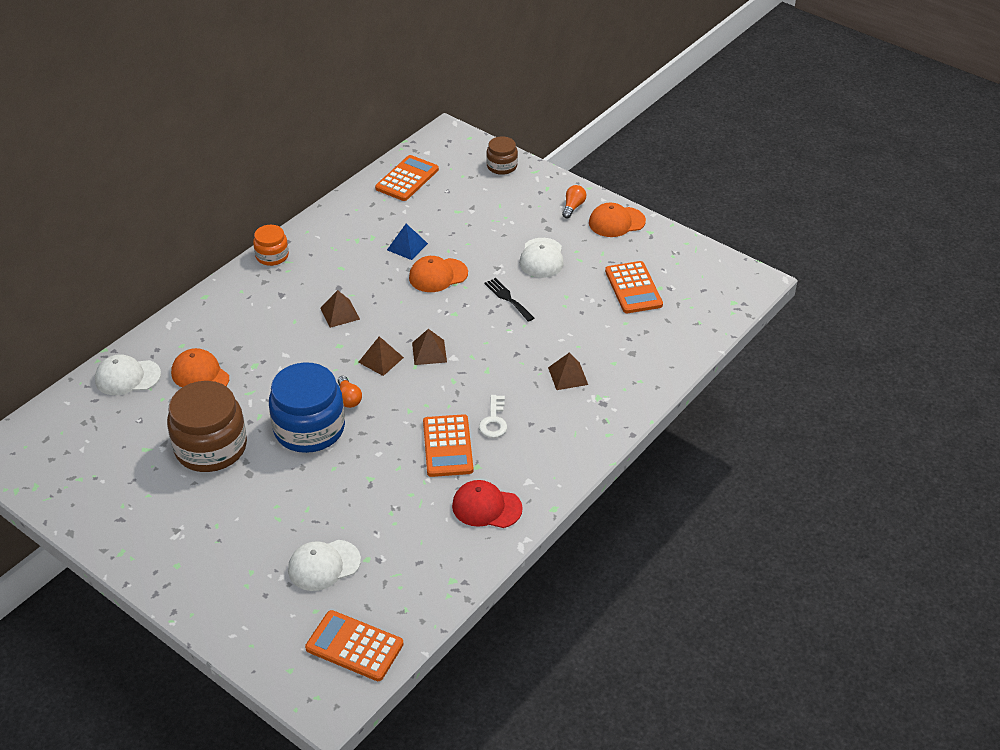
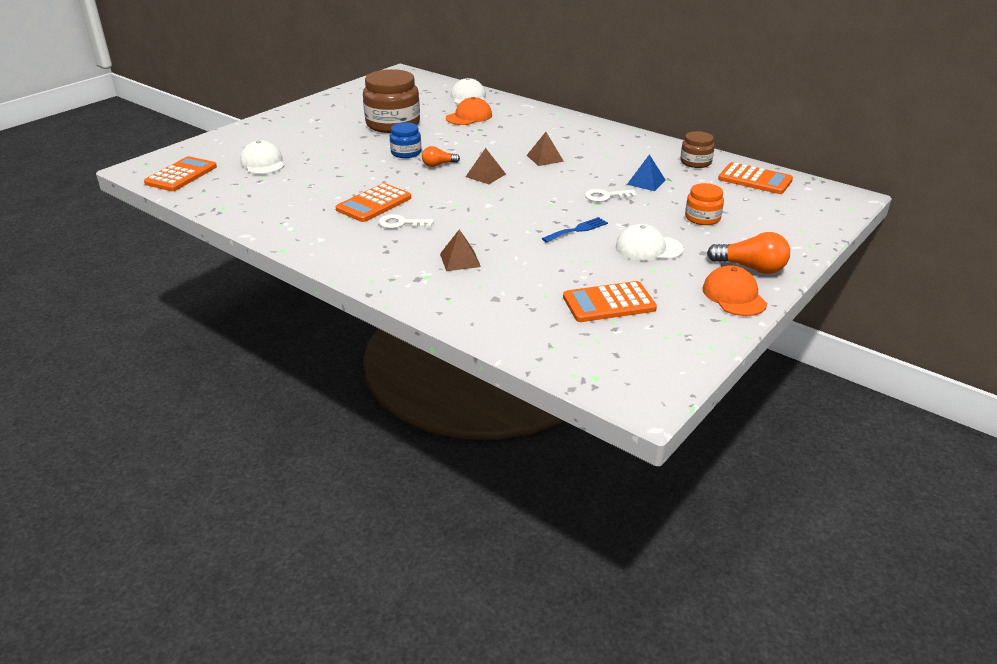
camera: 90 degrees right, 10 degrees down
orange jar [253,225,289,266] -> orange jar moved to [685,183,724,225]
blue jar [269,362,345,453] -> blue jar [390,122,421,158], size x0.52
orange cap [409,256,468,292] -> white key [585,189,637,202]
brown pyramid [412,329,447,365] -> none
orange calculator [423,414,473,477] -> orange calculator turned 45 degrees counterclockwise [335,183,411,222]
red cap [452,480,523,528] -> none
black fork [484,278,534,322] -> blue fork [542,217,608,243]
brown jar [486,136,518,175] -> brown jar moved to [680,131,715,168]
orange light bulb [562,185,586,219] -> orange light bulb [707,232,790,274], size x1.63

